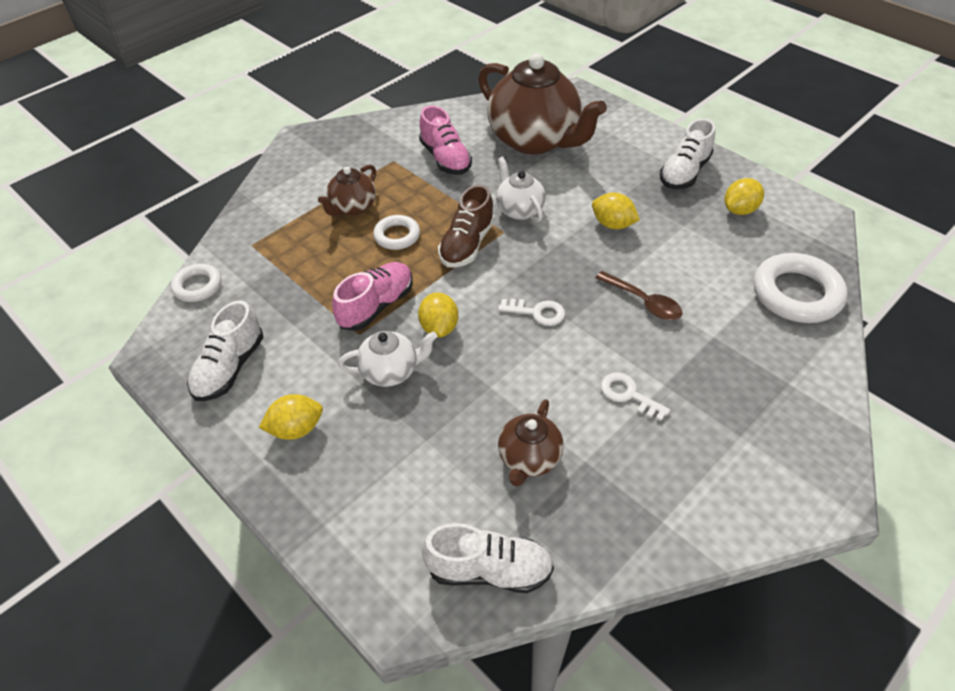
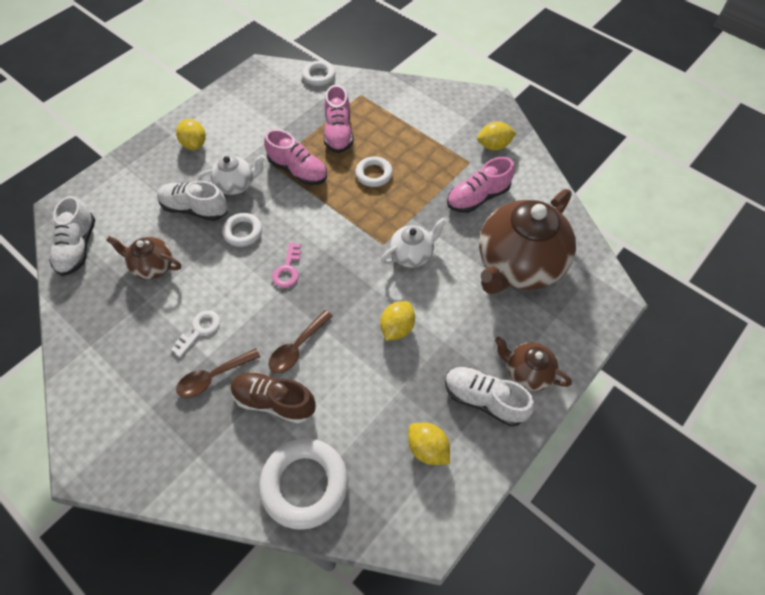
camera: 85 degrees right, 10 degrees up
white shoe [187,300,263,401] -> white shoe moved to [157,181,228,221]
brown teapot [318,165,376,216] -> brown teapot moved to [495,336,572,391]
white teapot [338,331,438,387] -> white teapot turned 90 degrees counterclockwise [198,155,265,195]
yellow lemon [418,292,458,337] -> yellow lemon moved to [477,122,516,150]
brown shoe [438,185,495,267] -> brown shoe moved to [231,372,316,424]
white key [498,299,565,326] -> pink key [272,242,301,288]
none -> brown spoon [176,348,260,398]
none -> white ring [222,213,262,247]
none -> pink shoe [324,85,353,153]

